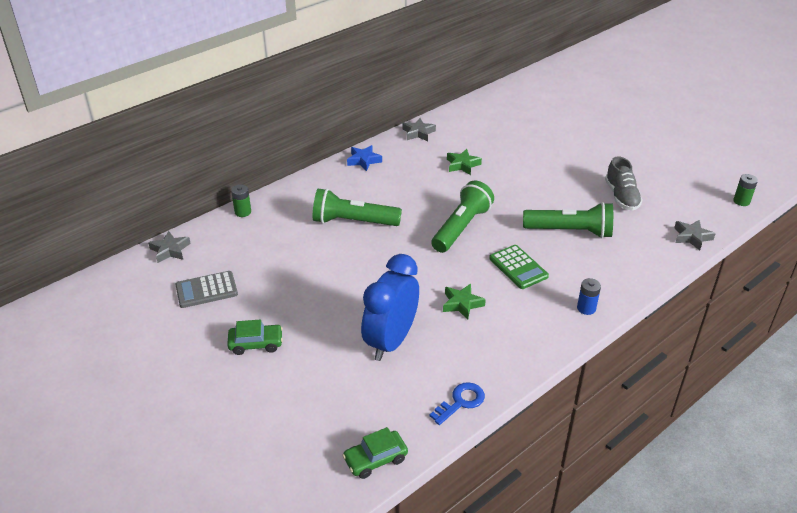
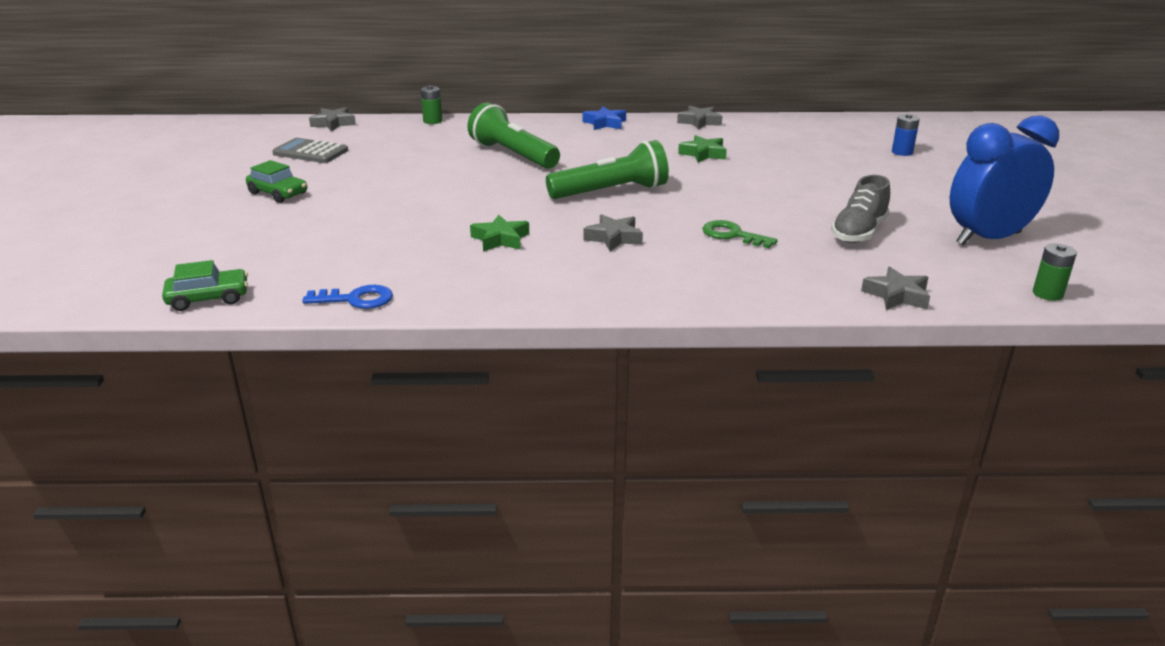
camera: 40 degrees right, 10 degrees down
green car [342,427,408,479] -> green car turned 150 degrees clockwise [162,260,248,311]
blue clock [361,254,419,361] -> blue clock moved to [950,115,1059,245]
green calculator [489,245,549,289] -> grey star [584,214,643,251]
green flashlight [523,202,613,238] -> green key [702,220,778,248]
blue battery [577,278,601,315] -> blue battery moved to [892,114,920,156]

